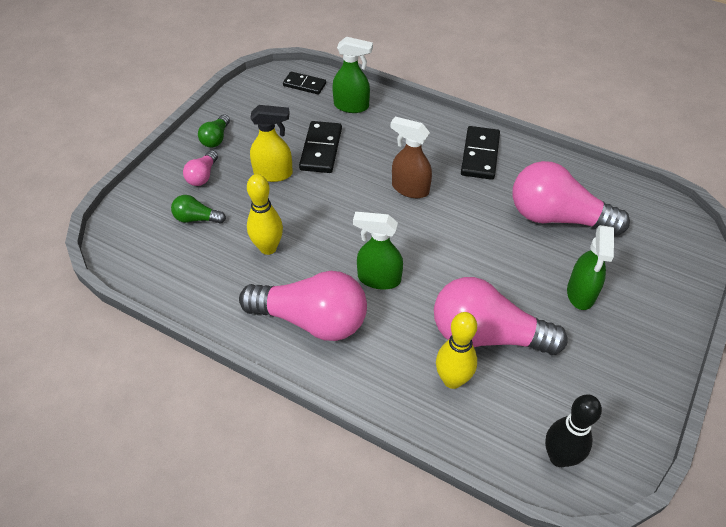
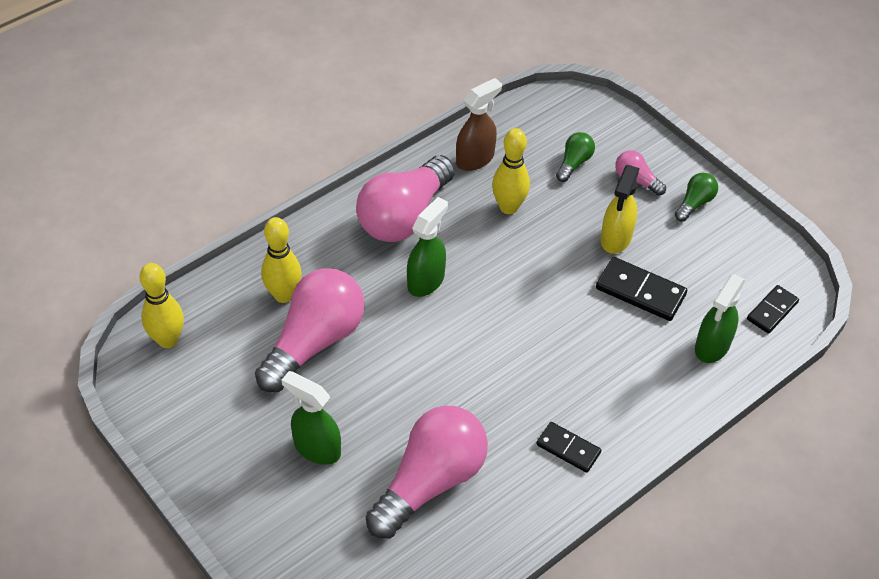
camera: 110 degrees right, 0 degrees up
green light bulb [198,114,230,148] -> green light bulb turned 90 degrees clockwise [675,173,718,222]
brown spray bottle [390,116,432,198] -> brown spray bottle moved to [456,78,502,171]
black domino [461,126,500,180] -> black domino [536,422,601,473], size x0.65
black bowling pin [545,394,602,467] -> yellow bowling pin [139,263,184,348]

